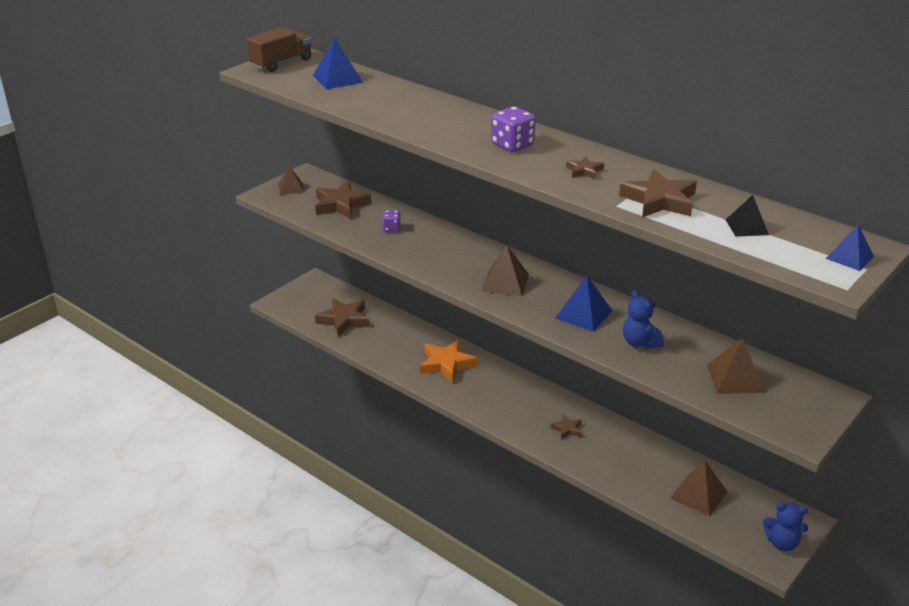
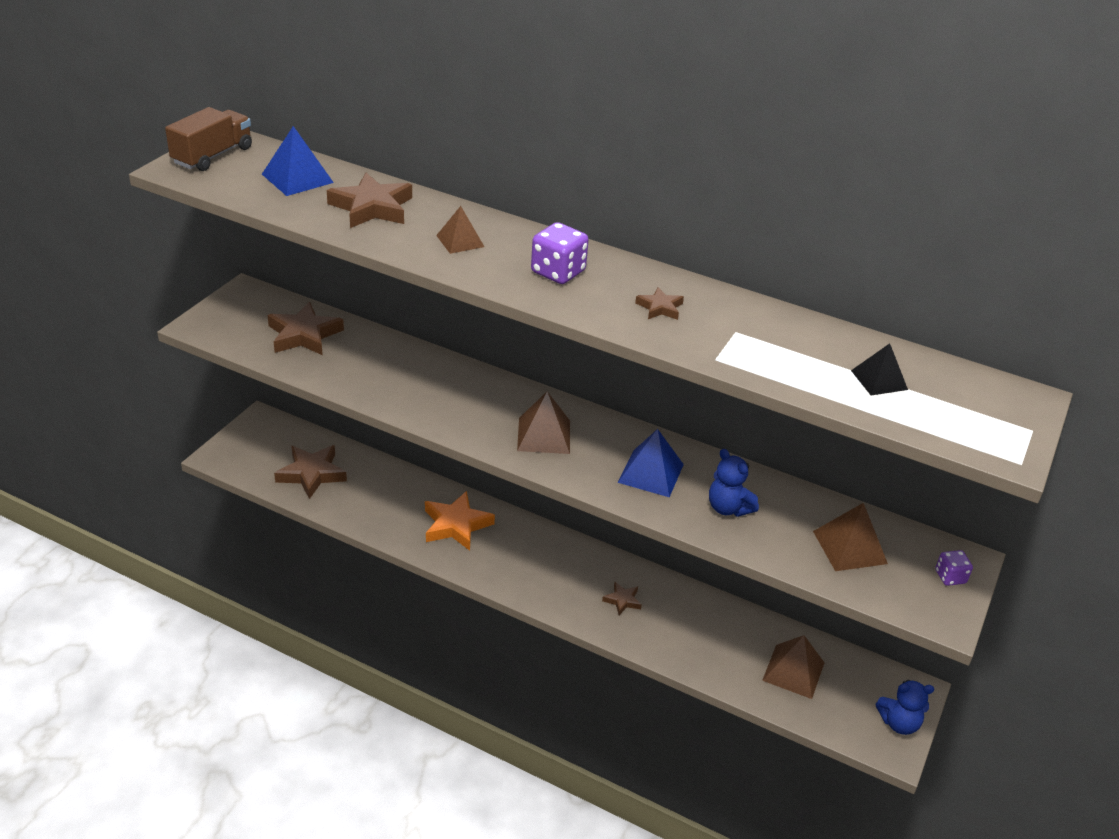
camera: 15 degrees left, 5 degrees up
brown pyramid [278,166,304,195] -> brown pyramid moved to [436,206,484,254]
purple dice [382,210,401,232] -> purple dice moved to [935,550,973,586]
brown star [619,170,697,218] -> brown star moved to [327,173,412,228]
blue pyramid [826,225,874,271] -> none

